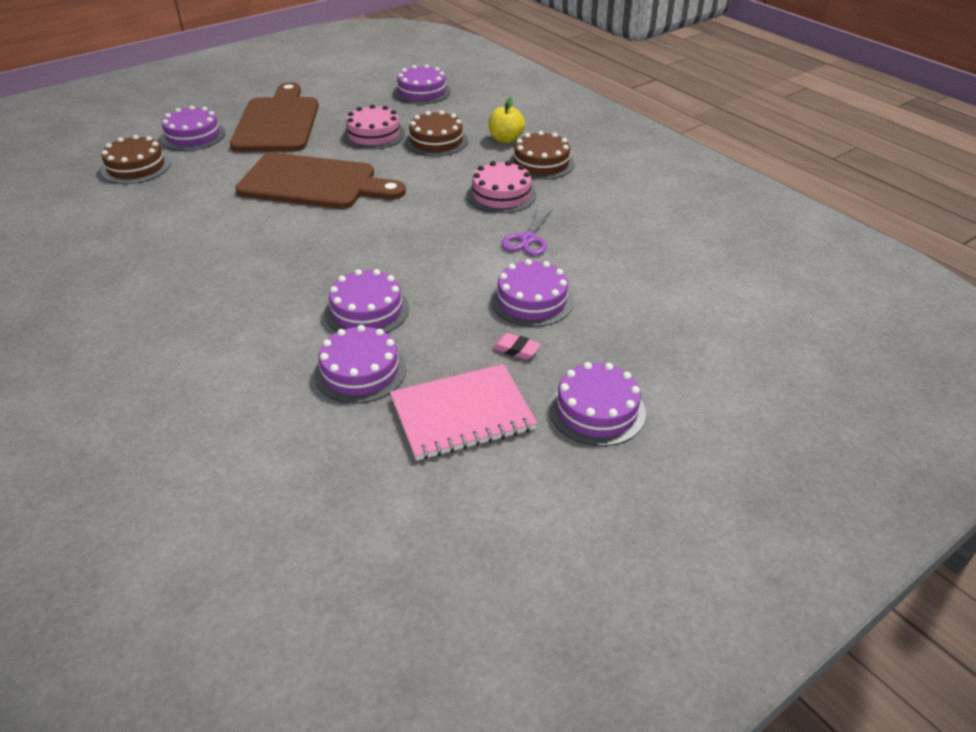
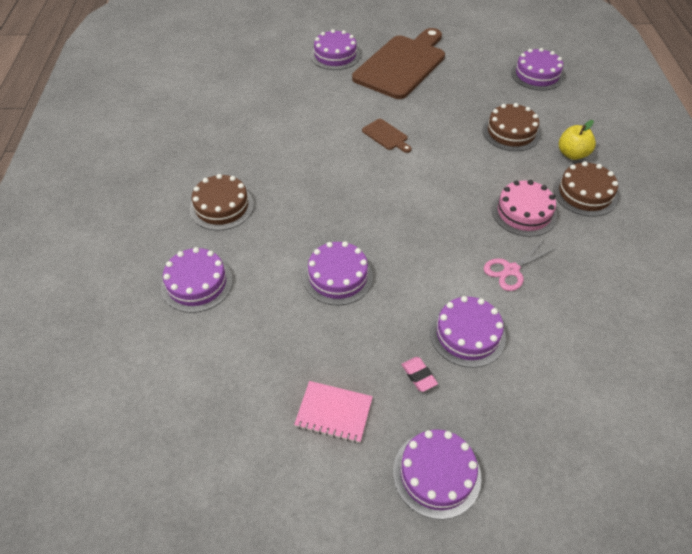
camera: 35 degrees right, 10 degrees up
brown cake [101,135,171,184] -> brown cake moved to [190,174,254,230]
brown cutting board [235,153,406,209] -> brown cutting board [362,119,412,153], size x0.41
purple cake [314,325,406,404] -> purple cake moved to [161,247,233,313]
pink cake [343,104,405,150] -> none
pink notebook [390,364,537,461] -> pink notebook [294,381,373,443], size x0.64
purple scissors [502,208,552,255] -> pink scissors [484,240,555,291]

